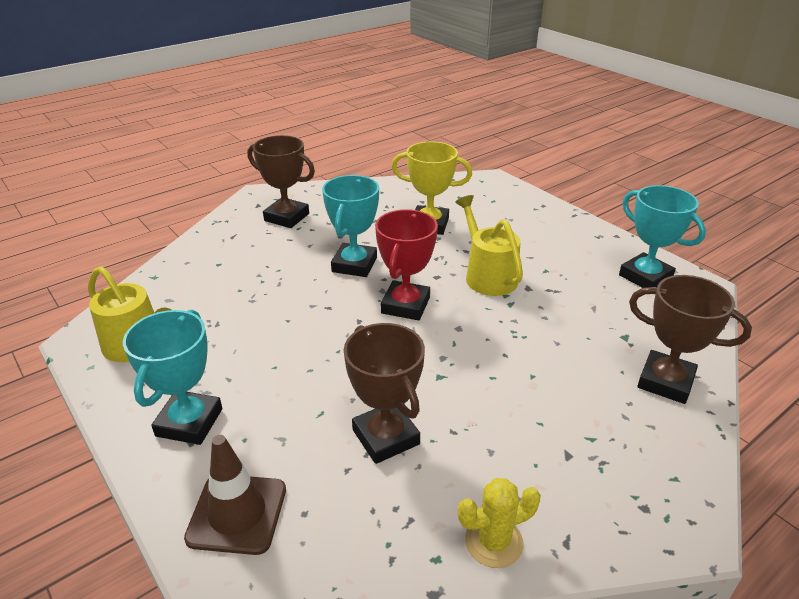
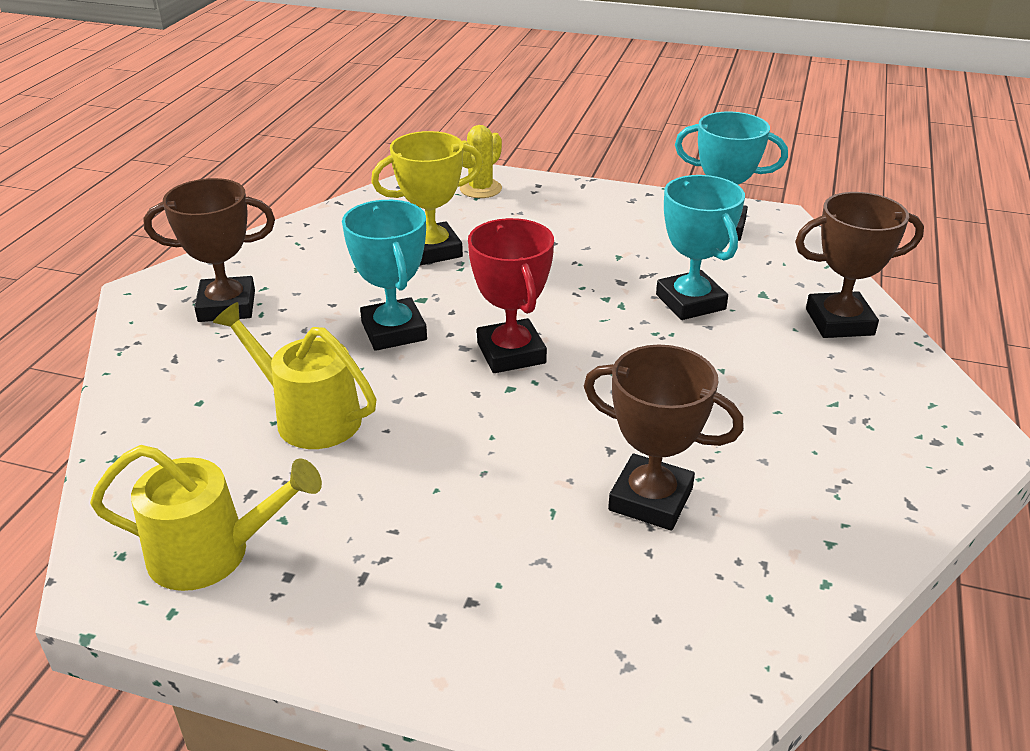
camera: 35 degrees left, 0 degrees up
turquoise trophy [123,309,222,445] -> turquoise trophy moved to [656,175,745,320]
brown traffic cone [184,435,286,555] -> none
yellow watering can [455,195,523,296] -> yellow watering can moved to [213,302,377,449]
yellow cactus [458,478,541,568] -> yellow cactus moved to [460,125,502,198]

